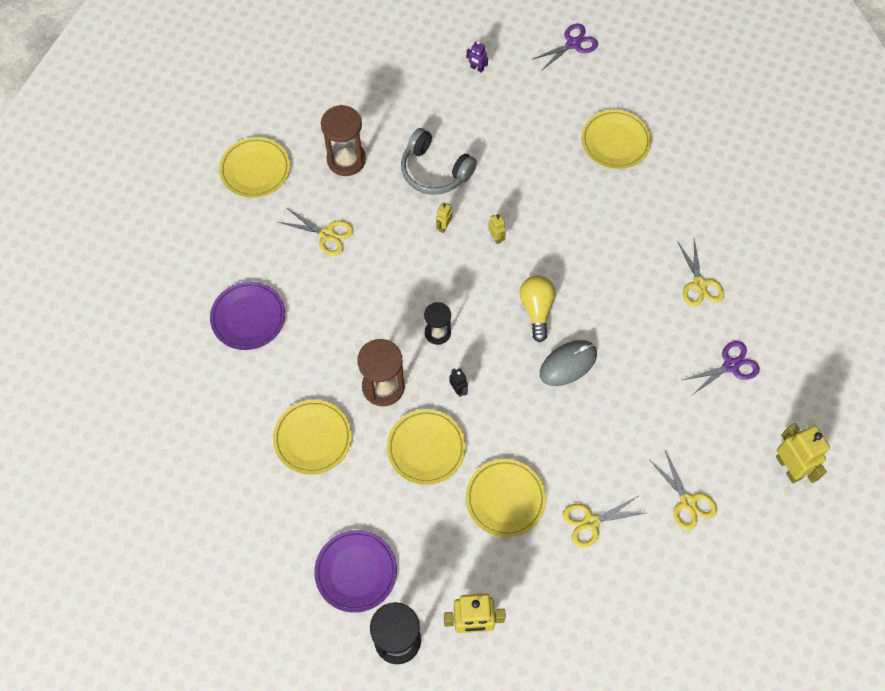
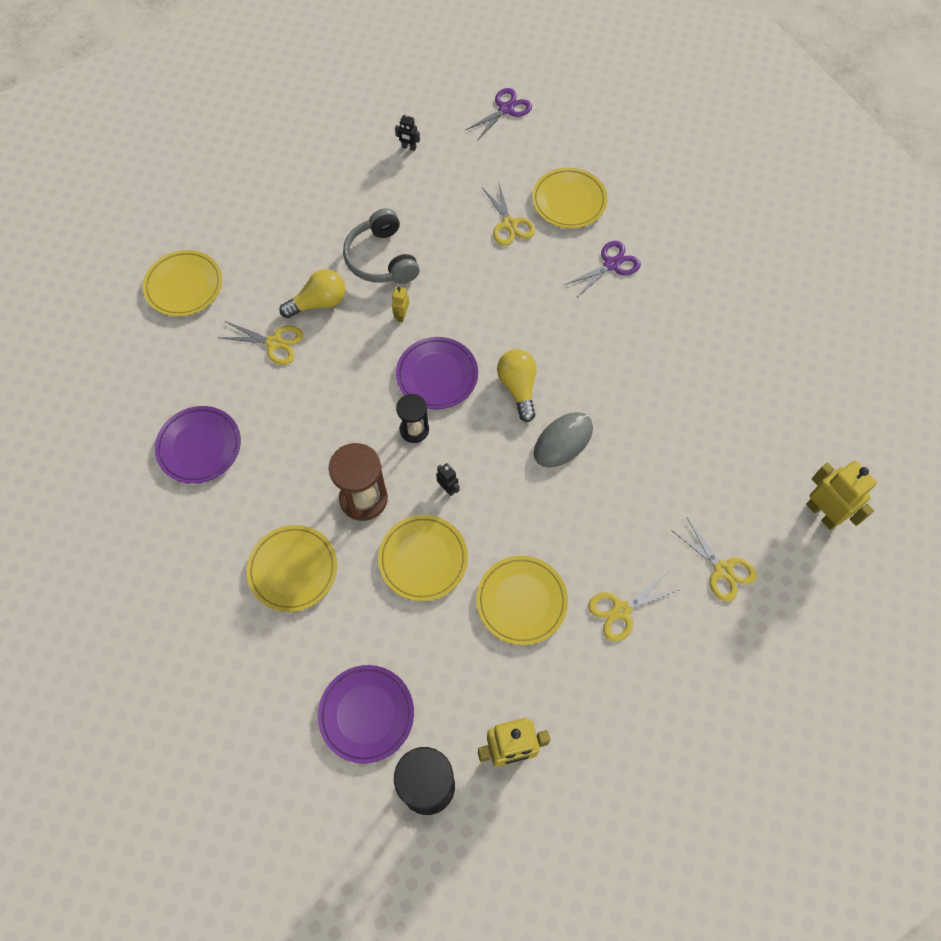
camera: 10 degrees left, 0 degrees up
brown hourglass [321,105,366,176] -> none
grey headphones [401,128,477,195] -> grey headphones turned 45 degrees clockwise [343,208,420,284]
purple robot [466,41,488,73] -> black robot [395,113,420,151]
yellow robot [488,214,506,244] -> none
yellow scissors [677,238,724,307] -> yellow scissors moved to [482,181,535,246]
purple scissors [683,341,760,396] -> purple scissors moved to [564,241,641,297]
none -> yellow light bulb [279,269,346,318]
none -> purple plate [396,337,478,409]

